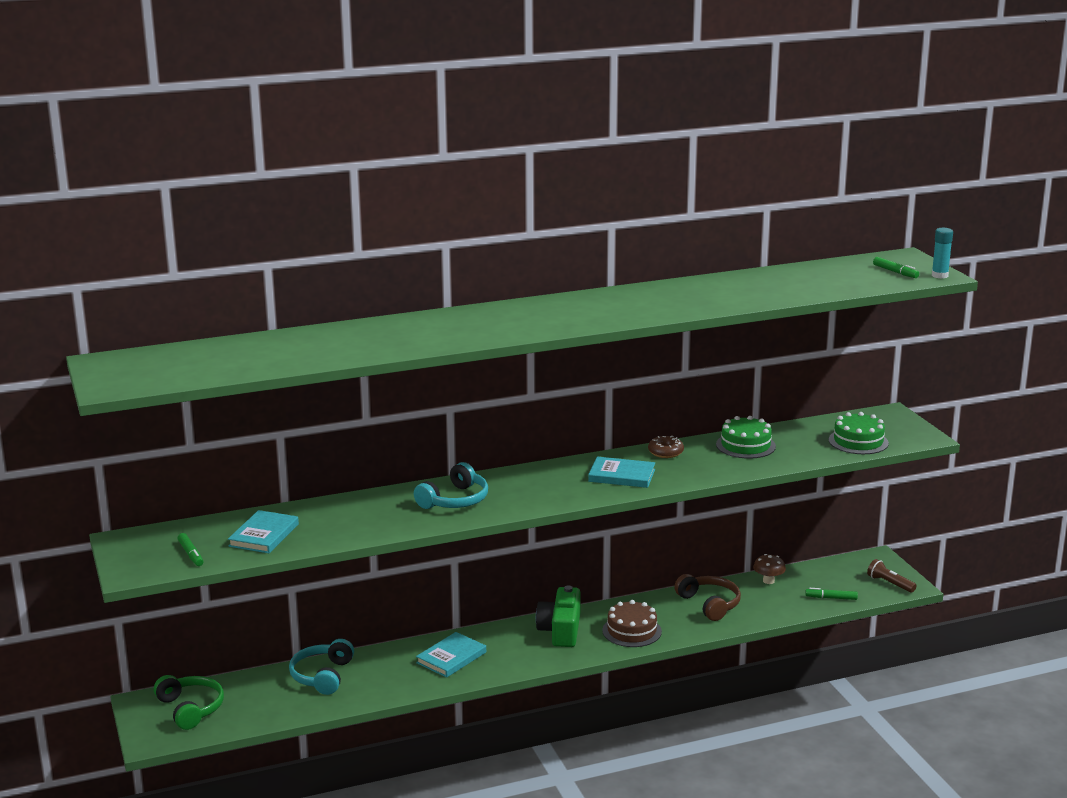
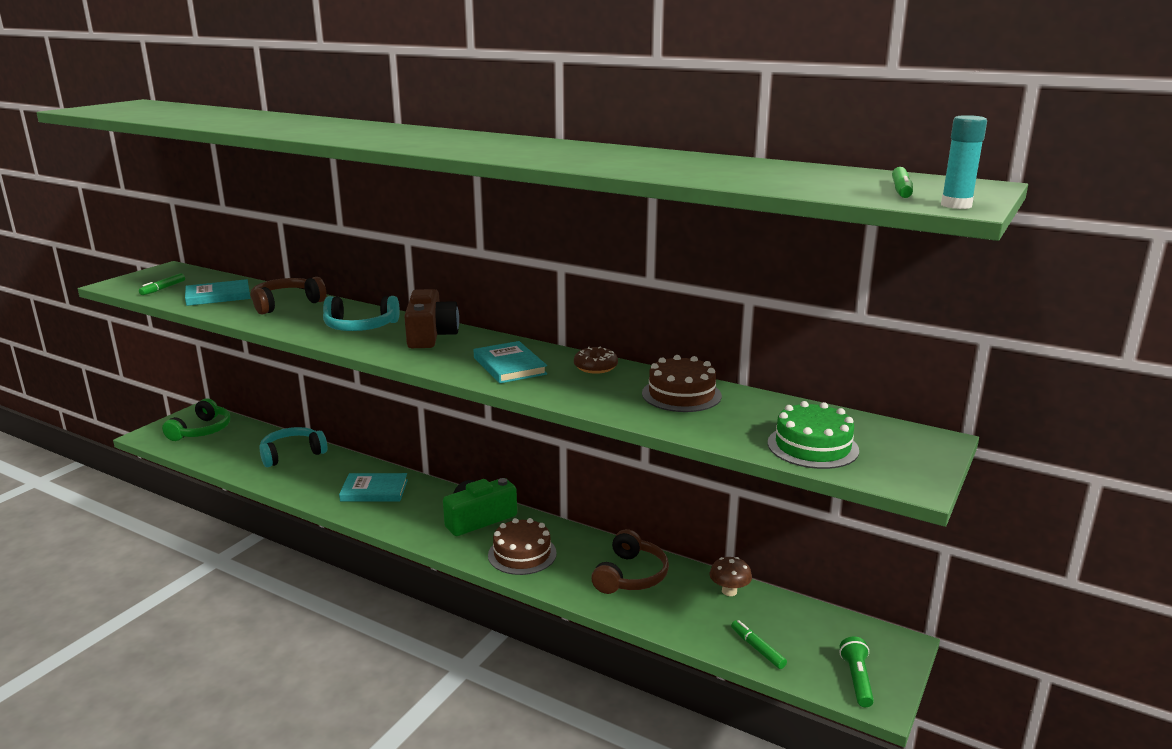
camera: 50 degrees right, 0 degrees up
green cake [716,416,776,459] -> brown cake [642,355,722,412]
brown flashlight [867,559,917,593] -> green flashlight [840,637,874,707]
none -> brown headphones [251,277,327,315]
none -> brown camera [404,289,459,348]

